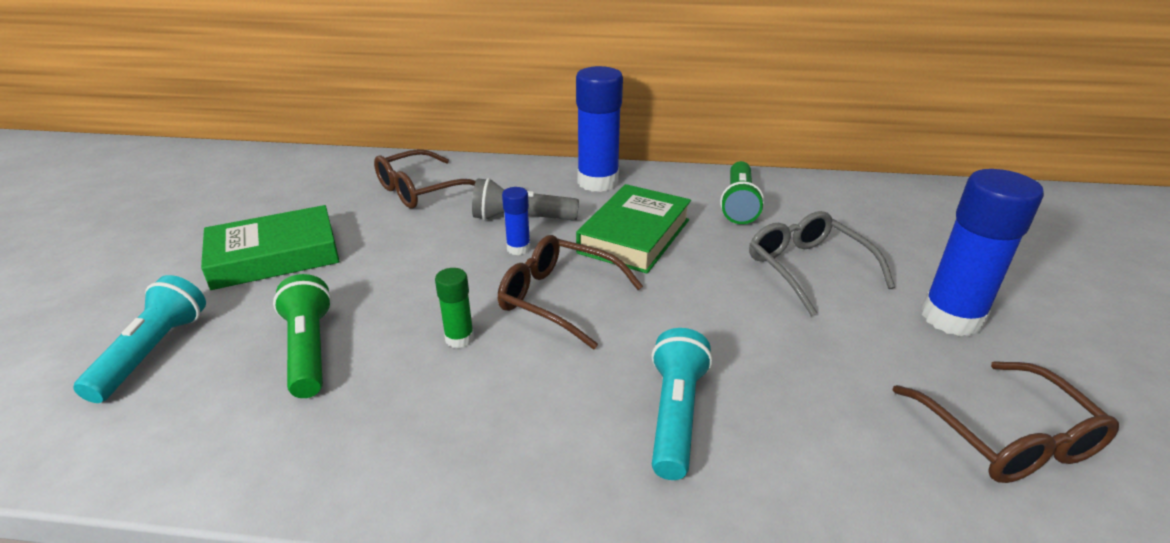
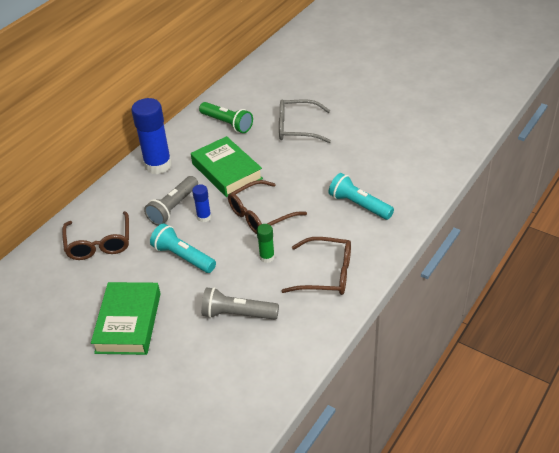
camera: 60 degrees left, 10 degrees up
turquoise flashlight [73,275,206,403] -> turquoise flashlight moved to [150,223,216,273]
green flashlight [273,274,332,398] -> grey flashlight [201,287,279,320]
brown glasses [892,361,1119,483] -> brown glasses moved to [282,237,351,295]
blue glue stick [921,169,1044,336] -> none

